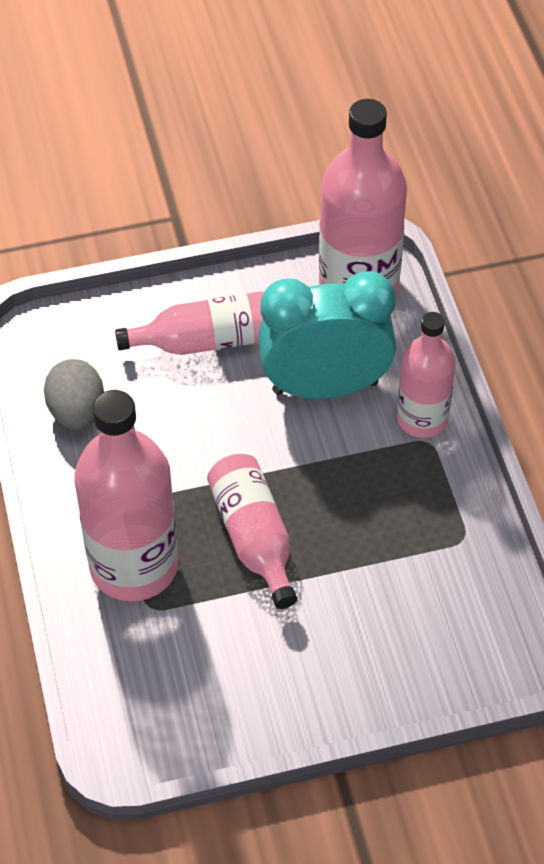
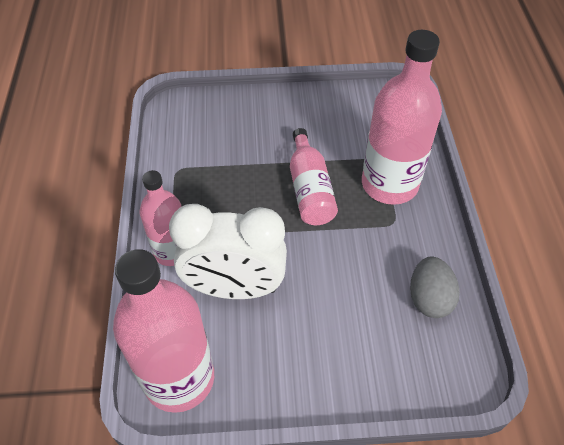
camera: 170 degrees left, 0 degrees up
pink bottle [115,291,264,355] -> none
turquoise clock [258,271,396,399] -> white clock [169,204,287,299]

